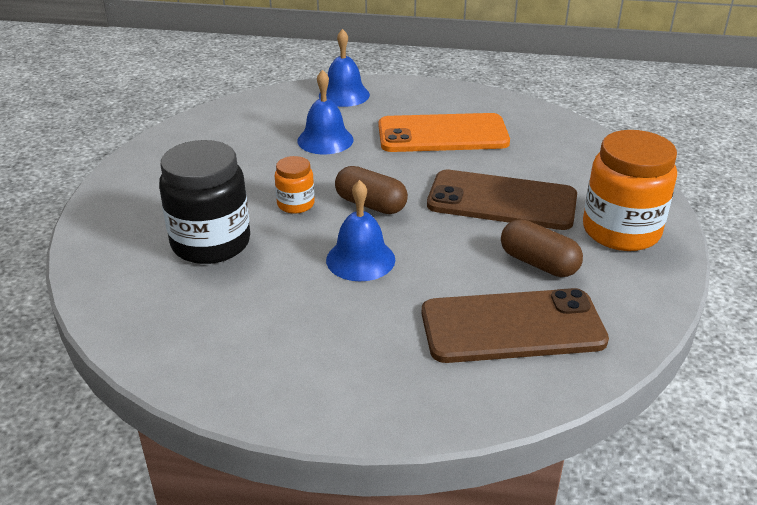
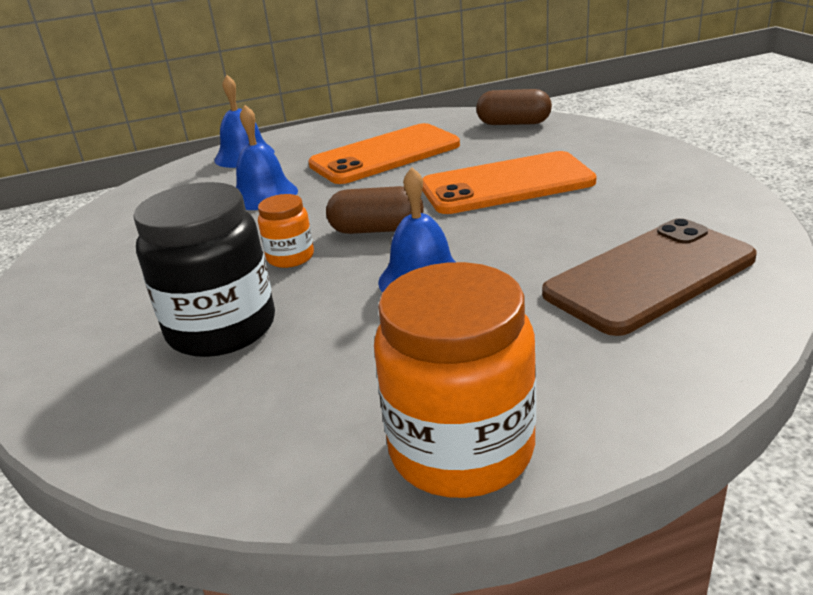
camera: 25 degrees left, 5 degrees down
brown phone [427,170,577,230] -> orange phone [422,151,597,214]
brown capsule [501,219,583,277] -> brown capsule moved to [476,89,552,125]
orange jar [583,130,677,251] -> orange jar moved to [374,262,536,498]

